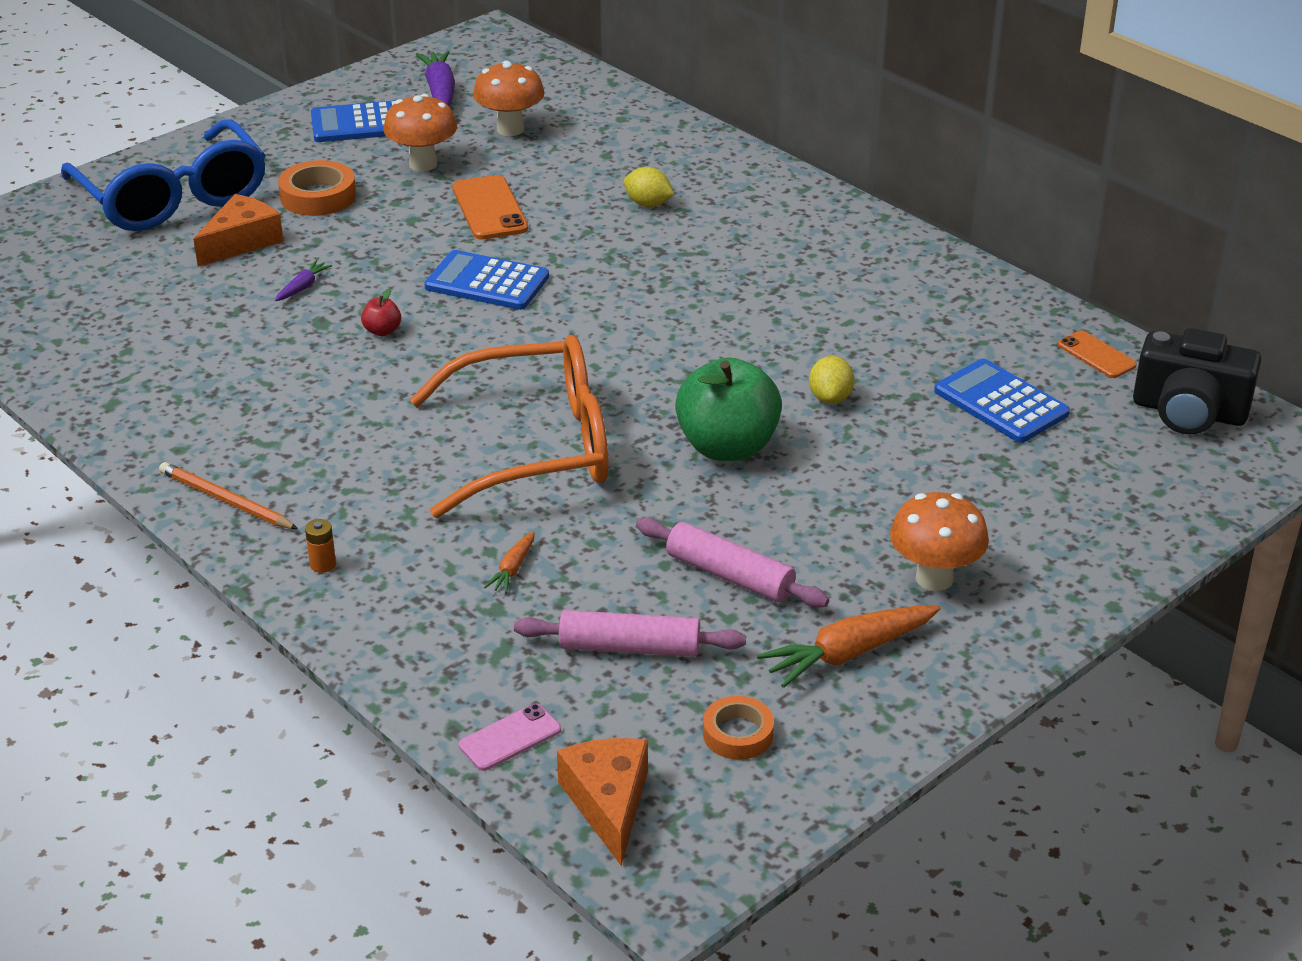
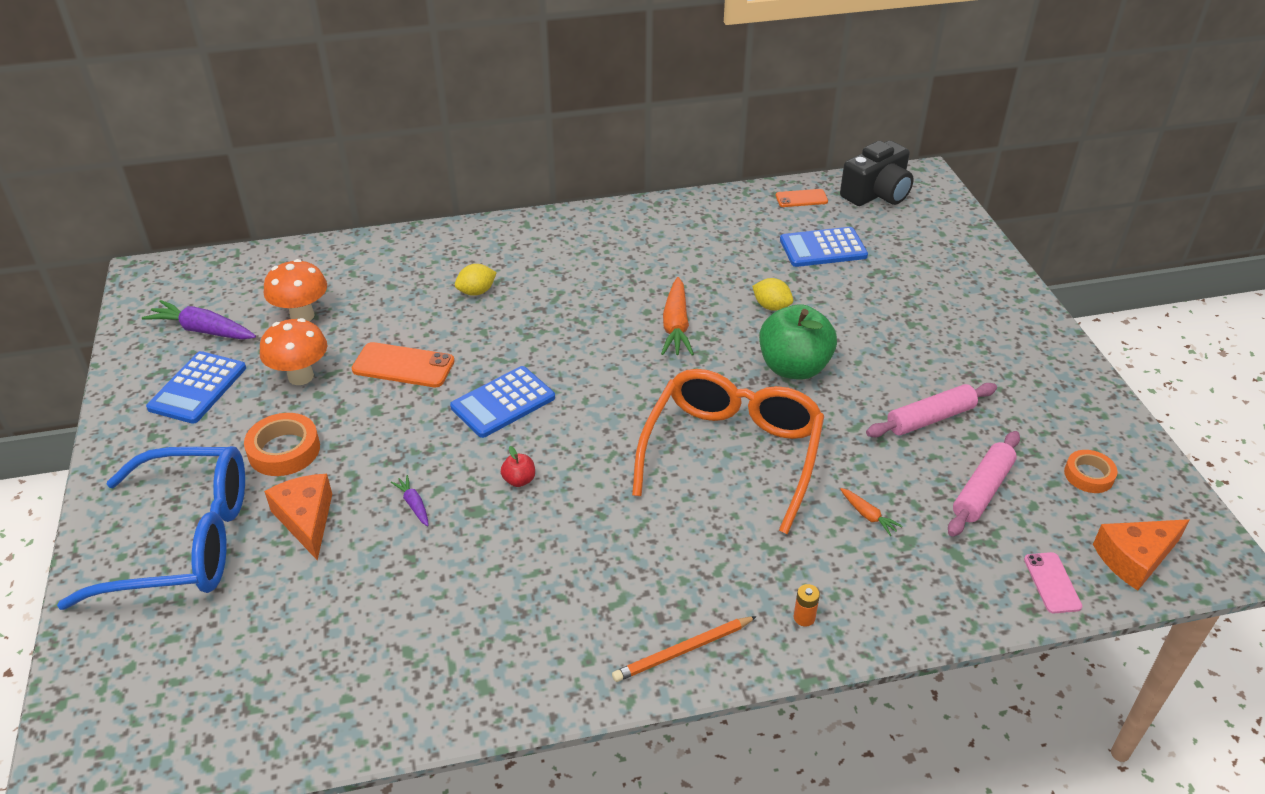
camera: 60 degrees left, 5 degrees up
orange cheese [557,738,648,866] -> orange cheese turned 45 degrees counterclockwise [1093,519,1189,590]
orange carrot [757,606,940,688] -> orange carrot moved to [661,277,694,355]
orange mushroom [890,492,989,591] -> none

